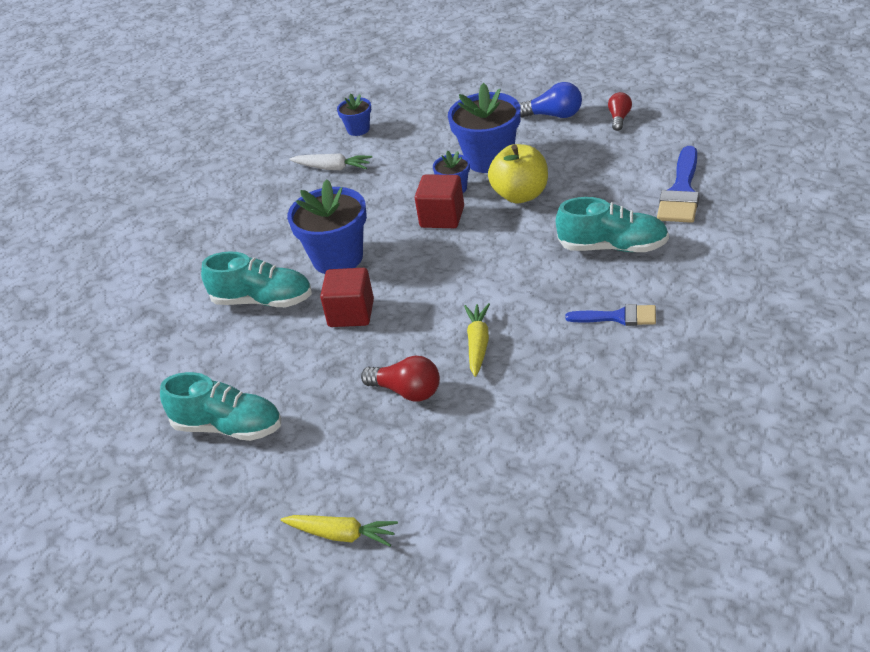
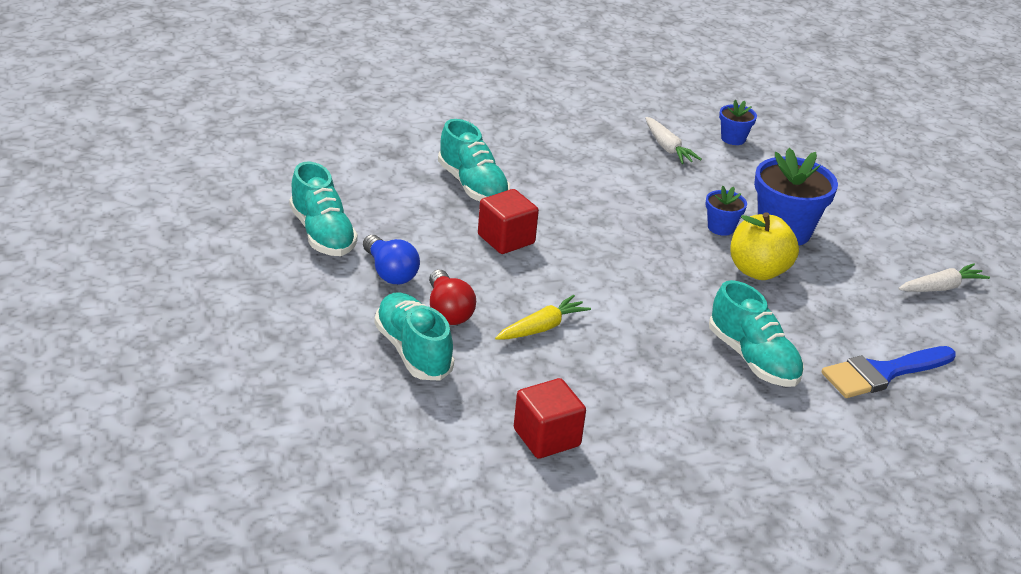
camera: 40 degrees right, 5 degrees down
yellow carrot [281,515,398,546] -> none
blue flower pot [287,179,367,274] -> none
red cube [415,174,464,228] -> red cube moved to [514,378,586,459]
blue light bulb [519,82,582,118] -> blue light bulb moved to [363,235,420,285]
blue brush [565,304,656,326] -> none
red light bulb [608,92,632,131] -> white carrot [898,263,990,292]
none -> turquoise shoe [374,292,454,381]

